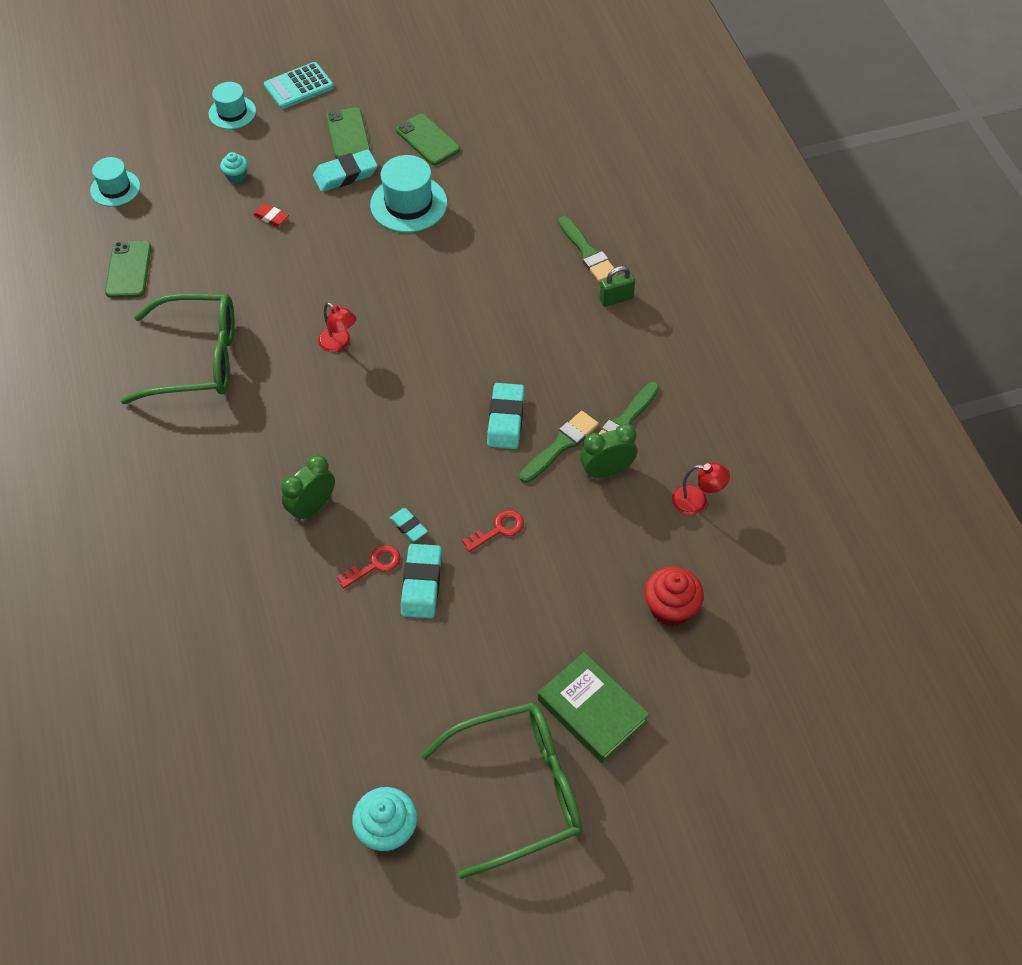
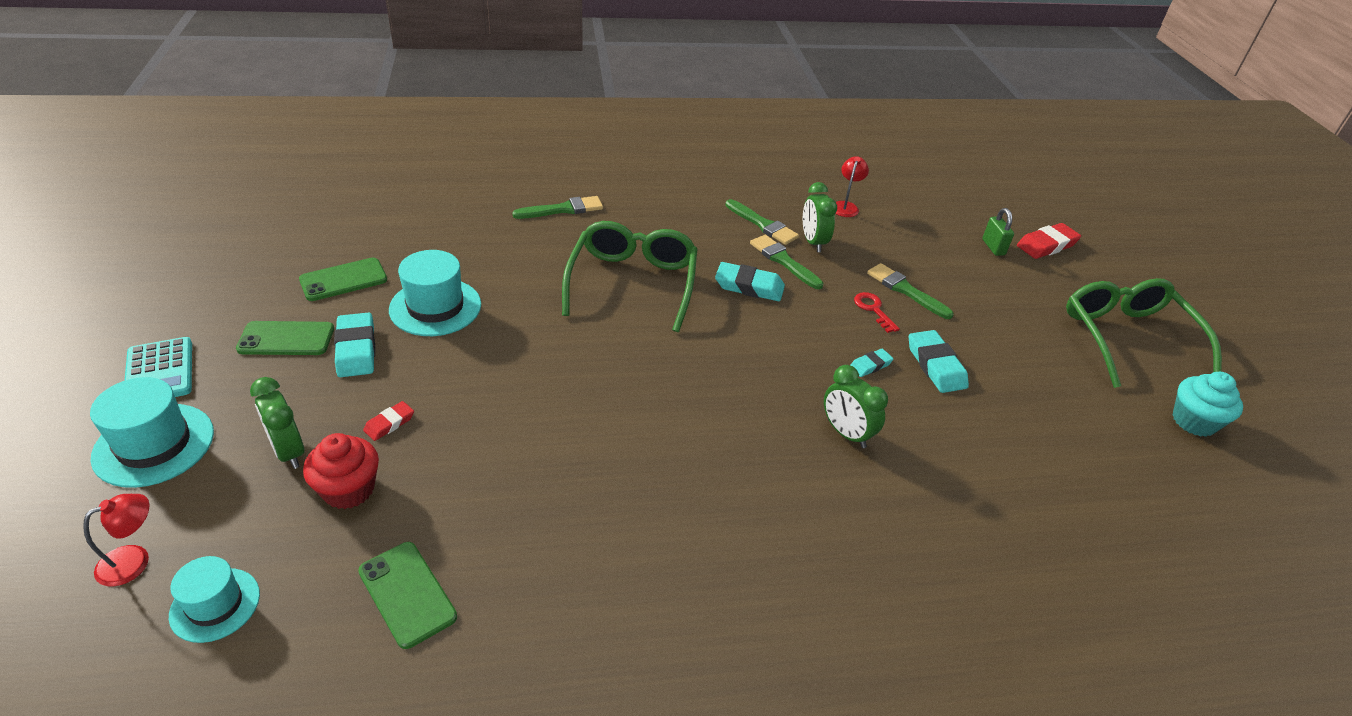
camera: 85 degrees left, 15 degrees down
green phone [105,241,152,298] -> green phone turned 45 degrees clockwise [358,542,457,649]
green glasses [121,293,234,404] -> green glasses moved to [562,221,697,332]
turquoise hat [208,82,256,129] -> turquoise hat [90,377,214,488], size x1.54
turquoise cupcake [220,152,248,183] -> green clock [250,377,304,469]
red lamp [318,302,356,352] -> red lamp moved to [83,494,149,587]
red key [337,545,400,588] -> none
turquoise eraser [401,544,442,619] -> turquoise eraser turned 60 degrees clockwise [909,330,969,393]
green book [538,652,649,763] -> none
green padlock [599,266,635,307] -> green padlock moved to [982,208,1014,256]
red cupcake [644,567,704,627] -> red cupcake moved to [303,433,379,509]
none -> green brush [867,263,954,319]
none -> red eraser [1017,223,1081,259]

